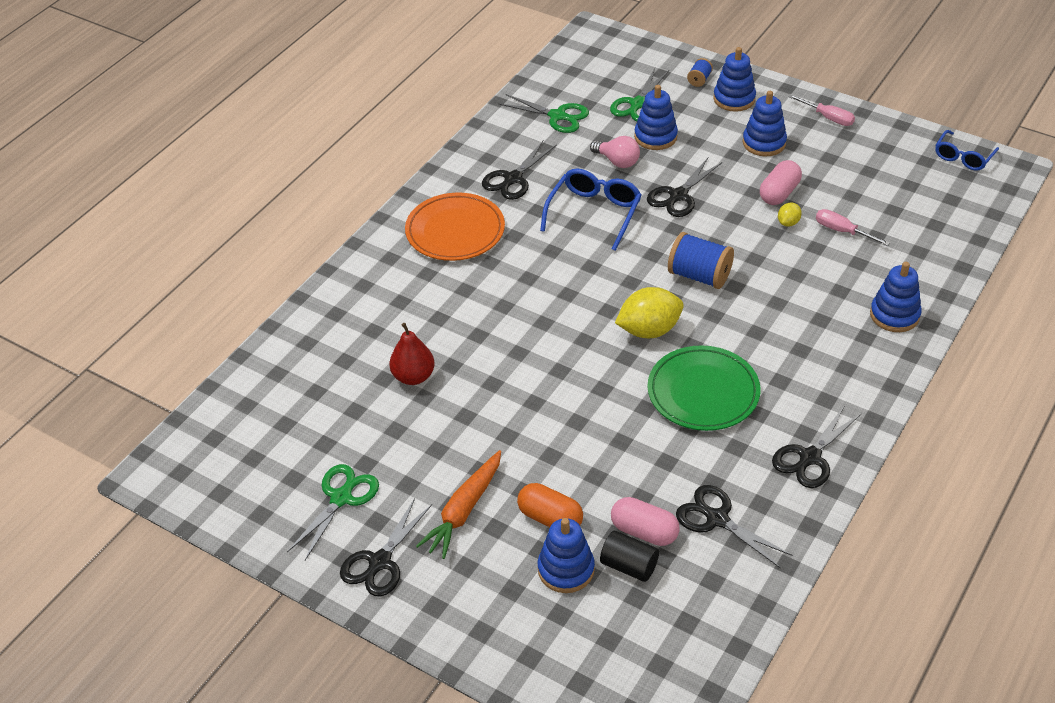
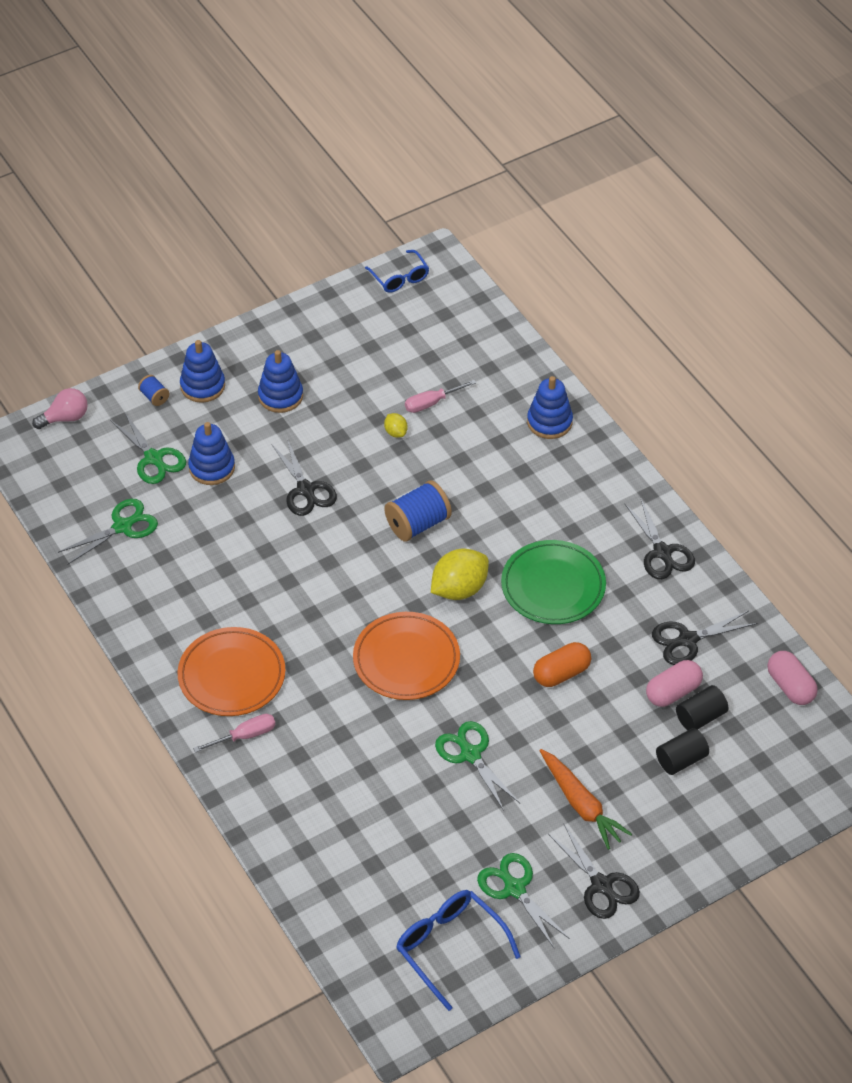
camera: 65 degrees left, 5 degrees up
red pear [389,323,435,385] -> none
black scissors [482,141,557,200] -> none
orange capsule [517,483,583,527] -> orange capsule moved to [533,642,591,687]
blue stacking toy [538,518,595,593] -> black cylinder [656,728,709,775]
blue glasses [540,168,641,251] -> blue glasses moved to [396,890,521,1011]
pink light bulb [590,136,640,168] -> pink light bulb moved to [32,388,88,429]
yellow lemon [615,287,684,338] -> yellow lemon turned 45 degrees clockwise [431,548,489,600]
pink capsule [760,160,802,205] -> pink capsule moved to [768,651,818,705]
pink screwdriver [788,94,855,126] -> pink screwdriver moved to [193,714,275,753]
none -> orange plate [353,612,460,700]
none -> green scissors [435,721,520,811]

